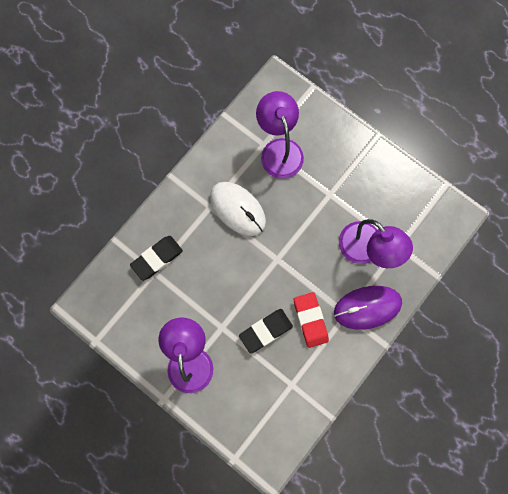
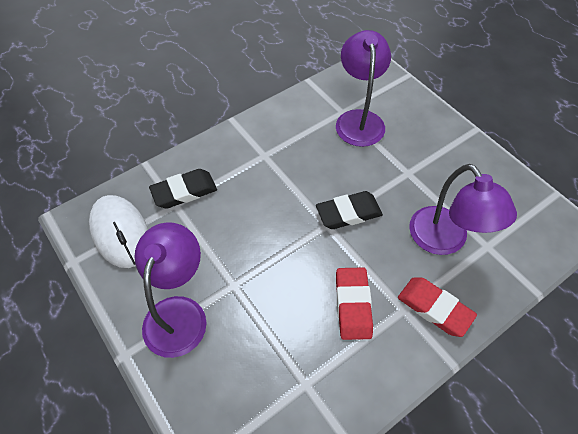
camera: 15 degrees right, 20 degrees down
white mouse [210,182,266,236] -> white mouse moved to [89,195,148,268]
black eraser [239,309,293,354] -> black eraser moved to [316,191,383,229]
purple mouse [334,286,402,330] -> red eraser [398,277,477,337]

